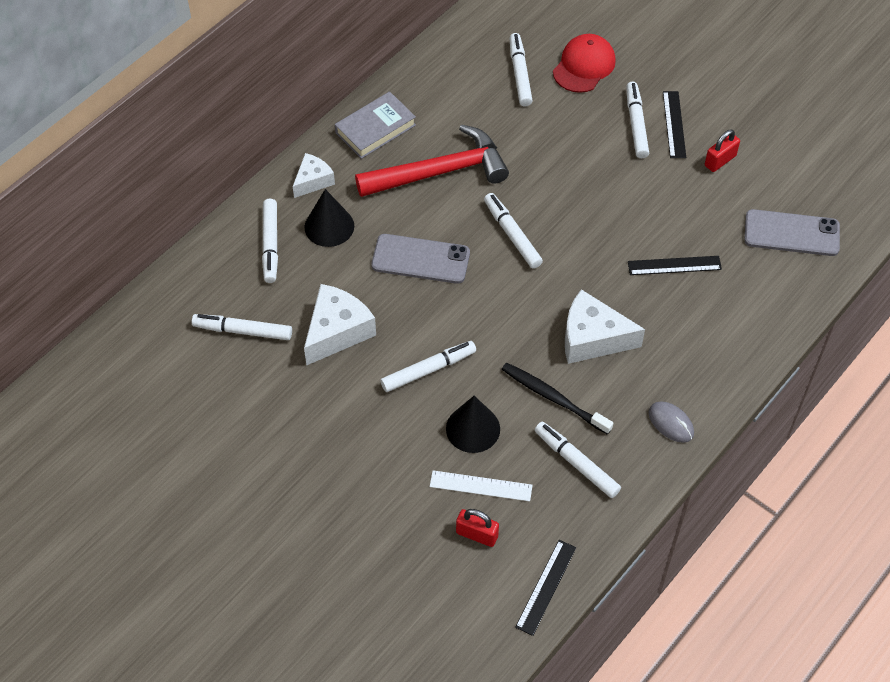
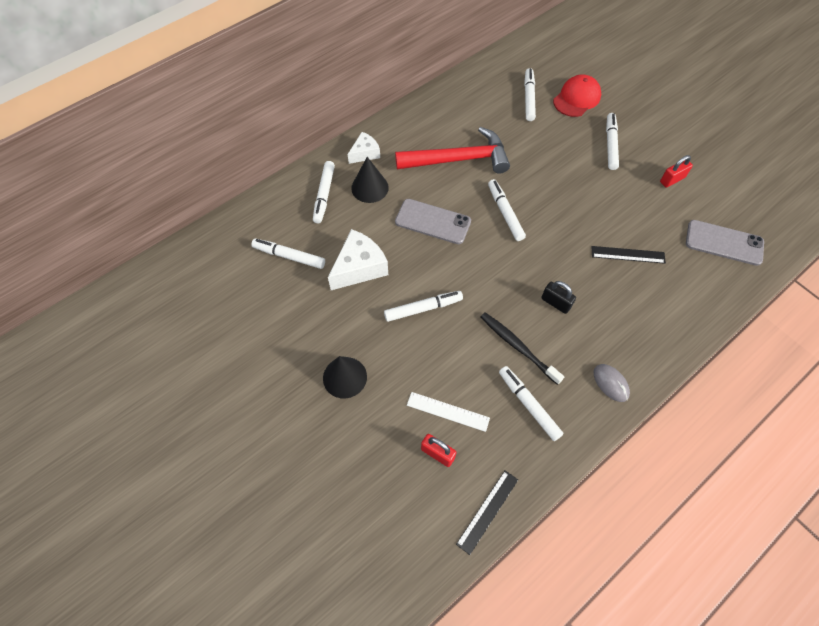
camera: 10 degrees right, 5 degrees up
grey book [335,91,416,159] -> none
black cone [446,396,500,453] -> black cone moved to [323,356,367,399]
white cheese [565,289,645,364] -> black padlock [541,281,576,314]
black ruler [663,91,686,158] -> none

